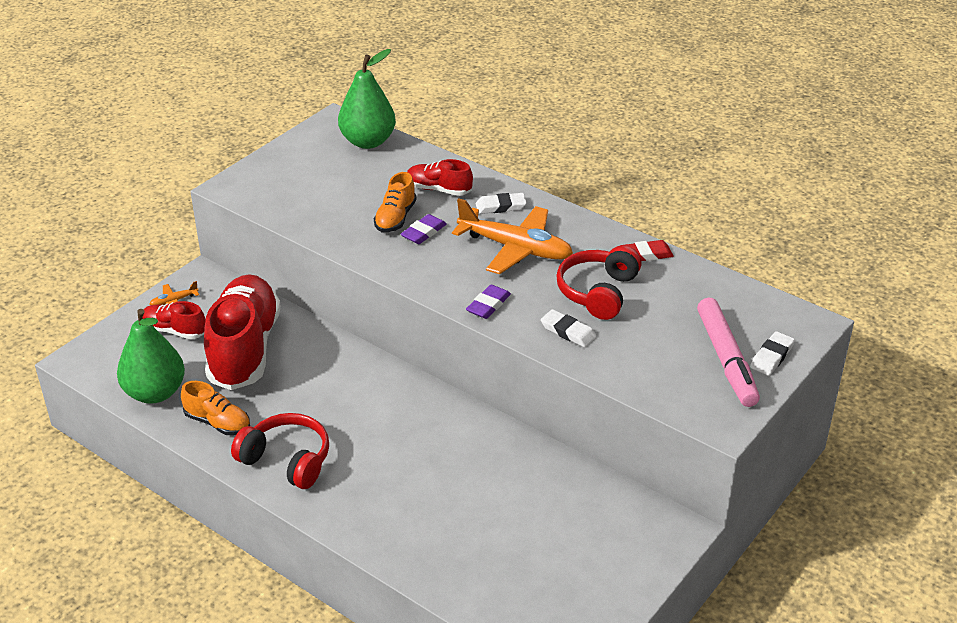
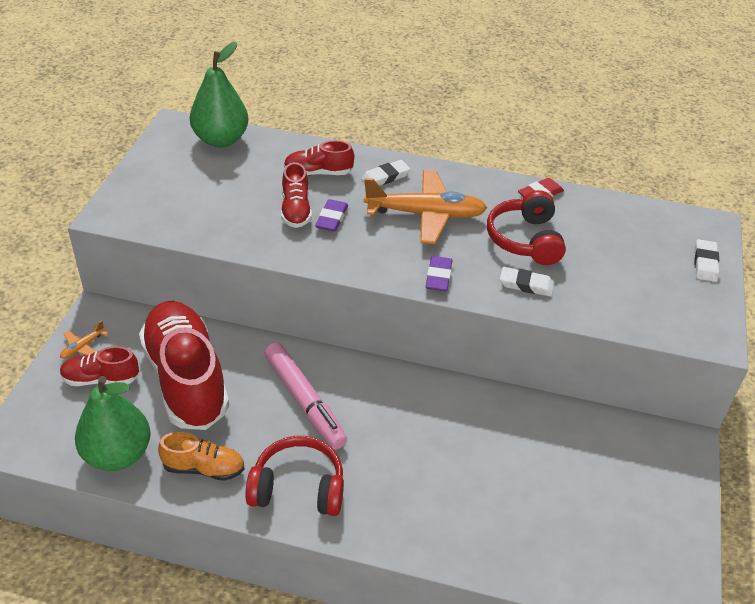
camera: 25 degrees left, 5 degrees up
orange shoe [374,172,416,232] -> red shoe [281,162,312,228]
pink marker [697,298,760,407] -> pink marker moved to [264,342,347,449]

